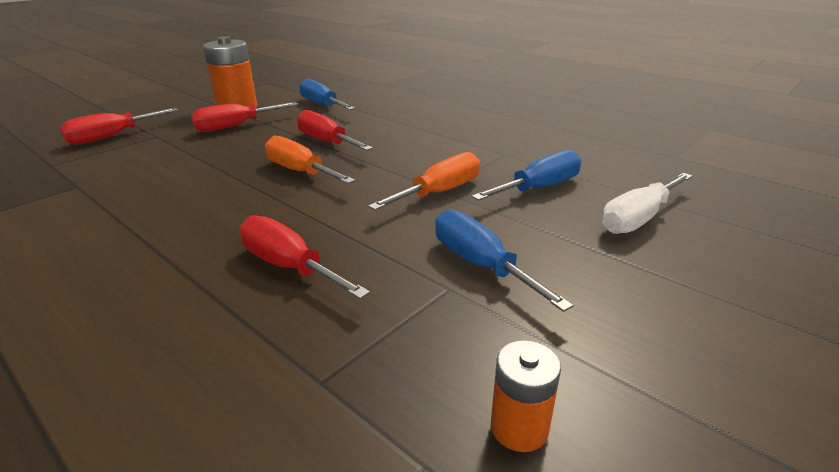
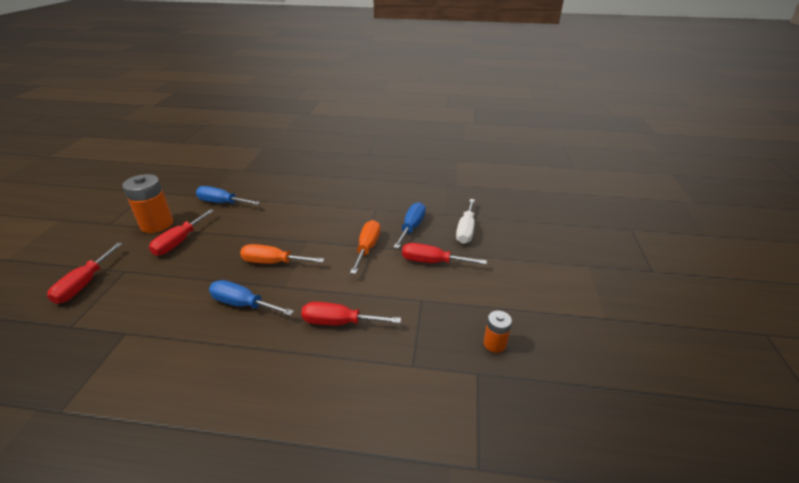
camera: 35 degrees left, 5 degrees up
red screwdriver [297,110,373,151] -> red screwdriver moved to [402,243,487,264]
blue screwdriver [435,209,574,312] -> blue screwdriver moved to [209,280,294,316]

